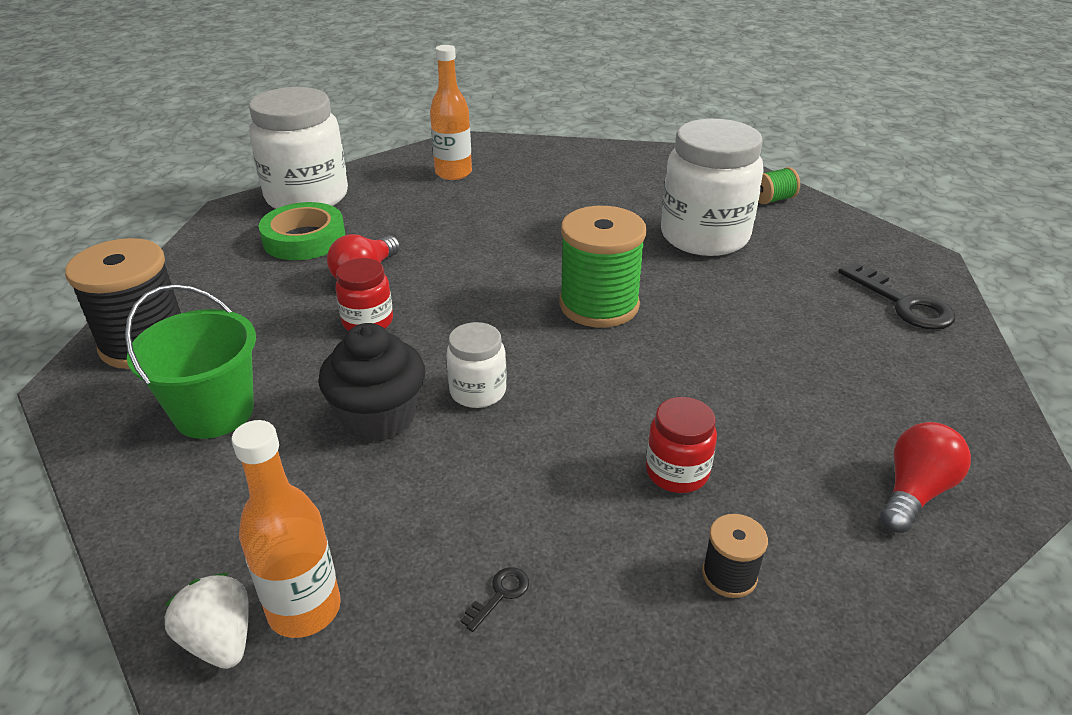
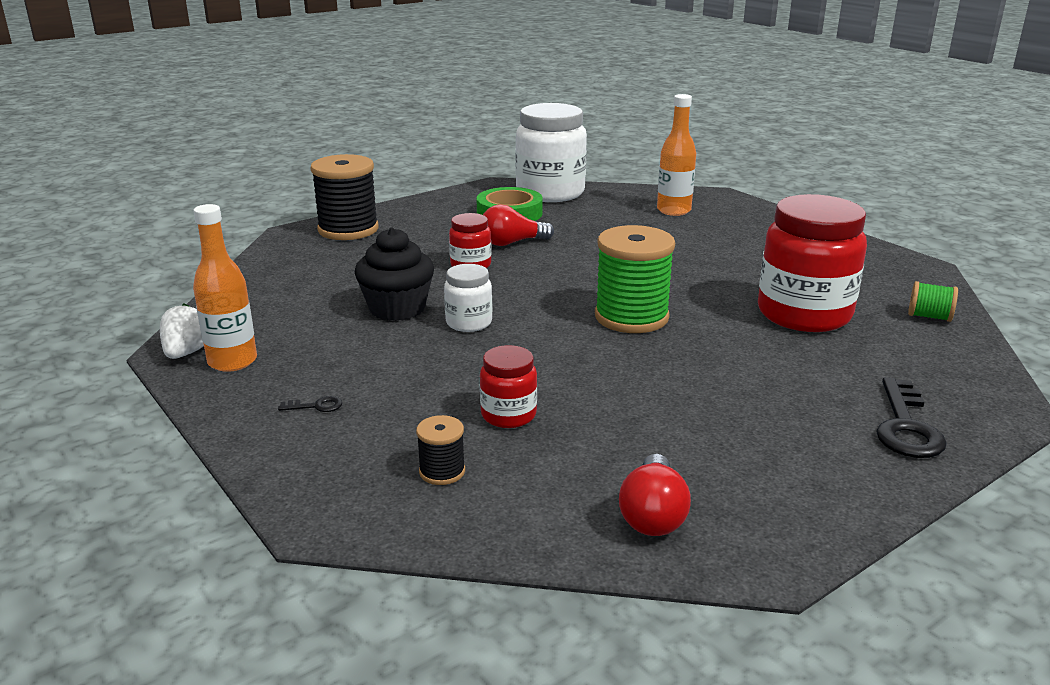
camera: 45 degrees right, 10 degrees down
green bucket [125,284,256,439] -> none
white jar [661,119,764,256] -> red jar [758,194,867,332]
red light bulb [881,422,971,533] -> red light bulb turned 105 degrees clockwise [619,454,691,536]

